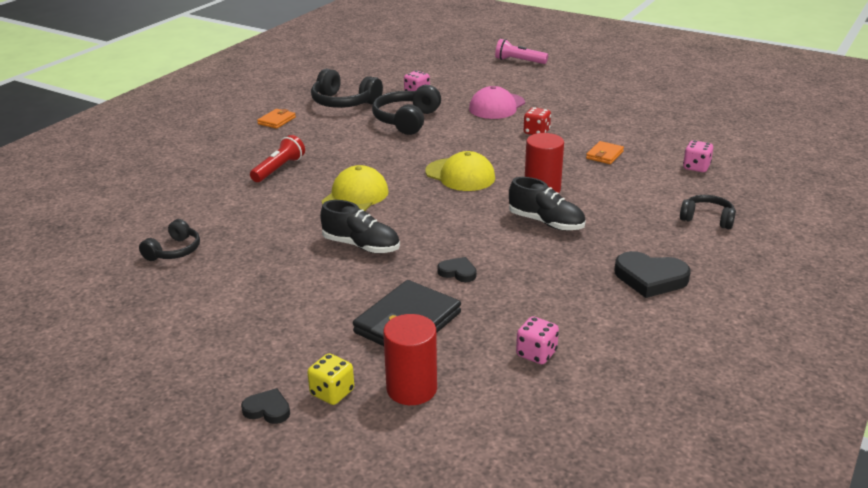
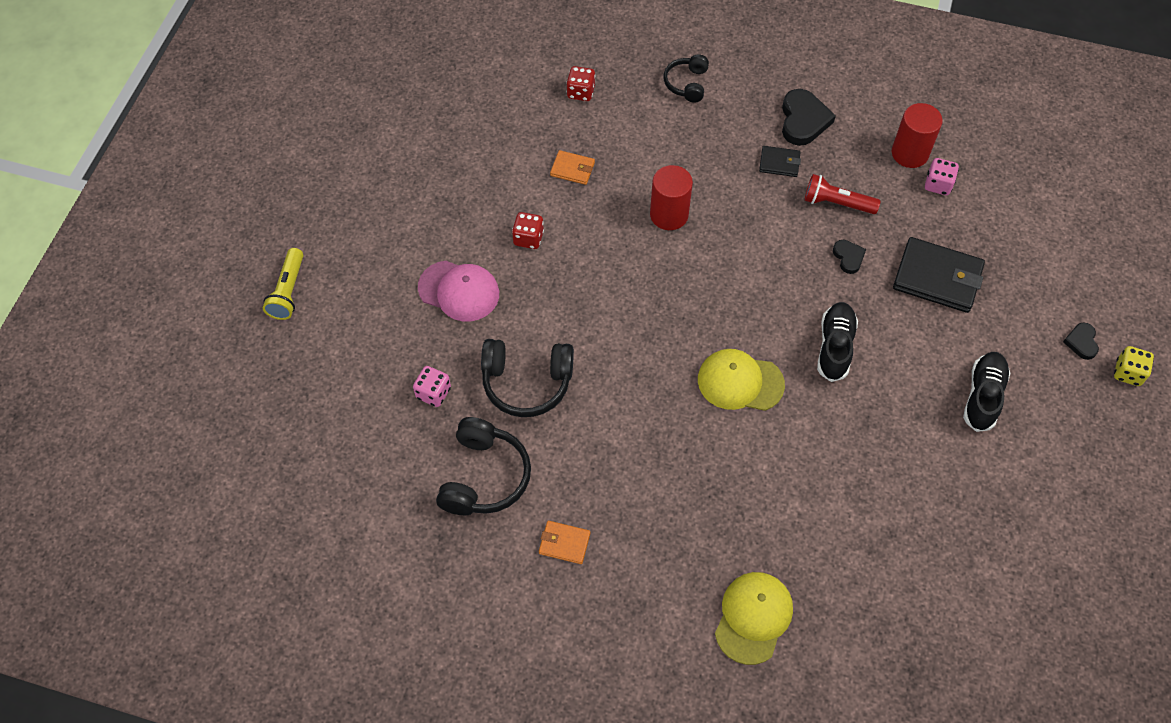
camera: 105 degrees left, 30 degrees up
black headphones [139,219,200,261] -> none
red flashlight [250,135,305,182] -> red flashlight moved to [804,174,881,214]
yellow dice [307,353,354,405] -> yellow dice moved to [1114,346,1154,386]
red cylinder [383,314,437,405] -> red cylinder moved to [892,103,943,168]
yellow cap [425,151,495,191] -> yellow cap moved to [715,572,793,665]
black heart [437,257,477,282] -> black heart turned 150 degrees clockwise [833,240,866,274]
pink flashlight [495,39,548,64] -> yellow flashlight [263,248,303,320]
black shoe [509,177,586,231] -> black shoe moved to [963,352,1010,432]
pink dice [683,140,713,172] -> red dice [566,66,595,101]
none -> black wallet [759,146,801,177]

